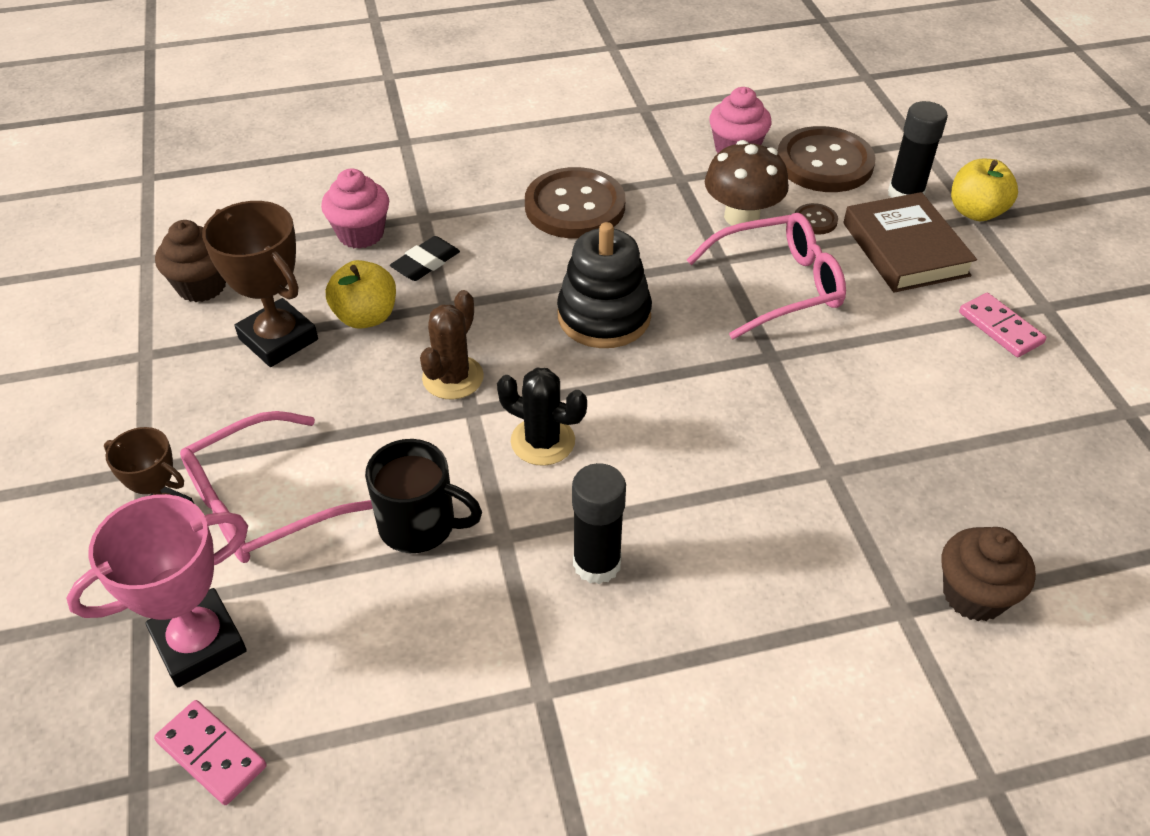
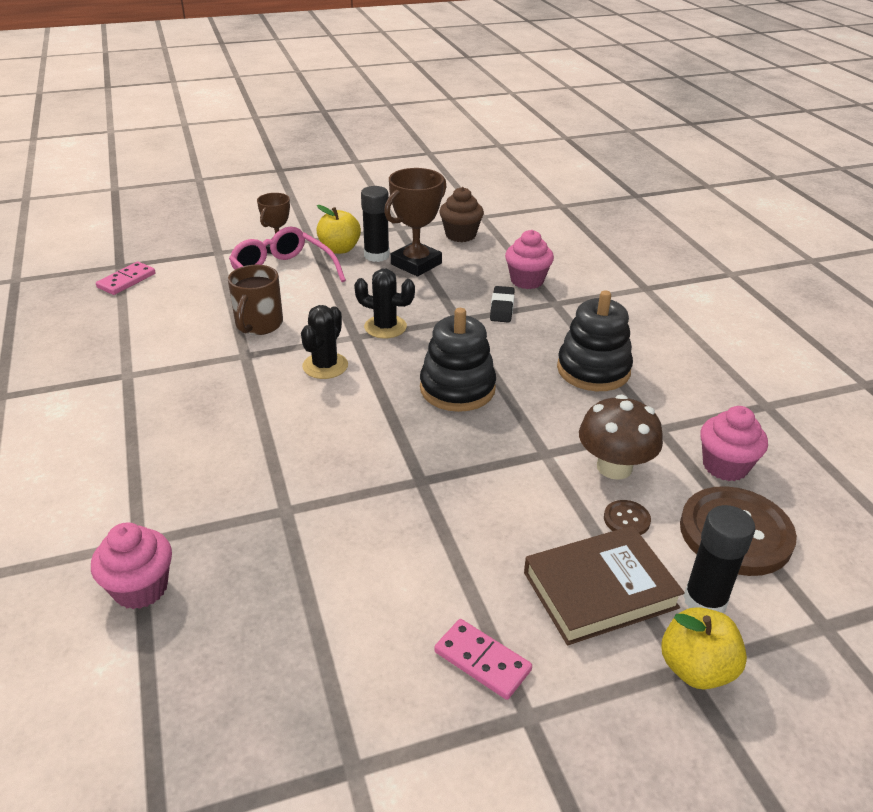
camera: 85 degrees right, 10 degrees down
pink trophy [66,494,248,687] -> none
yellow apple [326,260,396,329] -> yellow apple moved to [316,205,361,254]
black mug [365,439,482,553] -> brown mug [228,265,283,335]
black eraser [390,236,460,281] -> black eraser turned 60 degrees clockwise [490,286,515,323]
brown cactus [420,290,484,399] -> black cactus [354,269,415,338]
brown button [525,167,625,239] -> black stacking toy [557,290,633,391]
black glue stick [572,463,626,584] -> black glue stick moved to [361,186,390,262]
pink glasses [687,213,846,339] -> none
brown cupcake [942,527,1036,621] -> pink cupcake [91,522,172,609]
pink domino [959,293,1046,357] -> pink domino turned 75 degrees clockwise [434,619,532,700]

